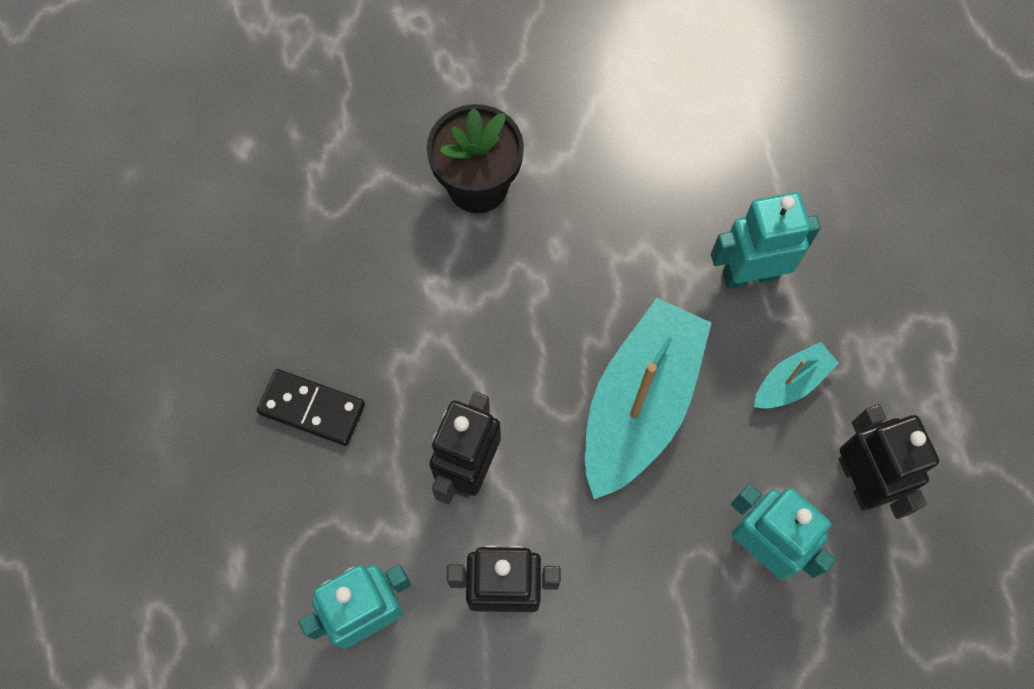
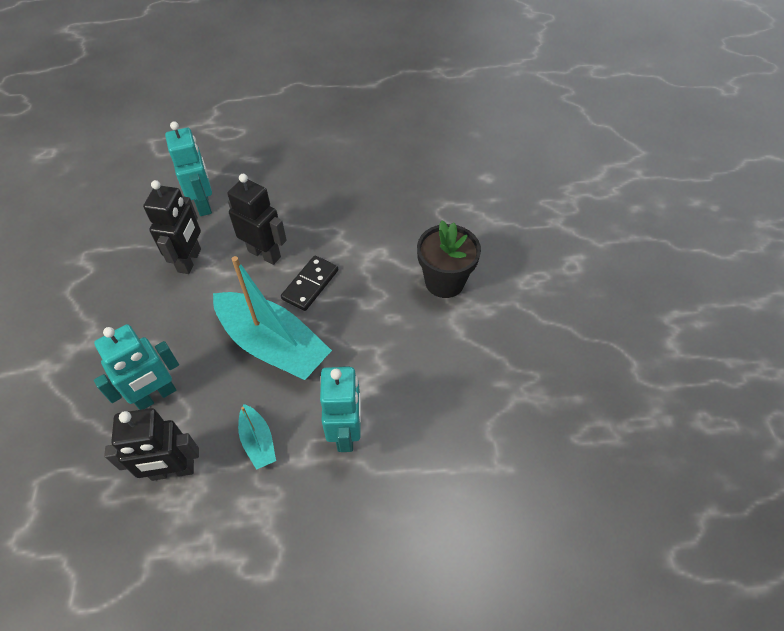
camera: 100 degrees right, 15 degrees down
black domino [257,369,365,446] -> black domino moved to [281,255,338,311]

